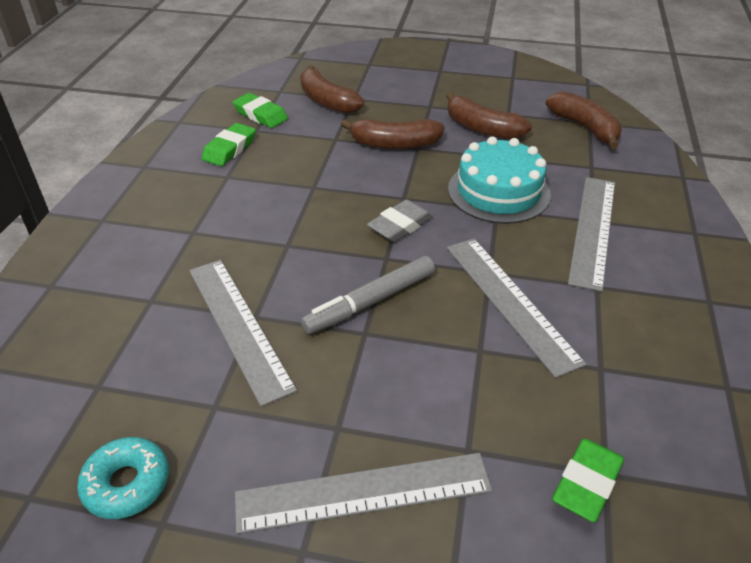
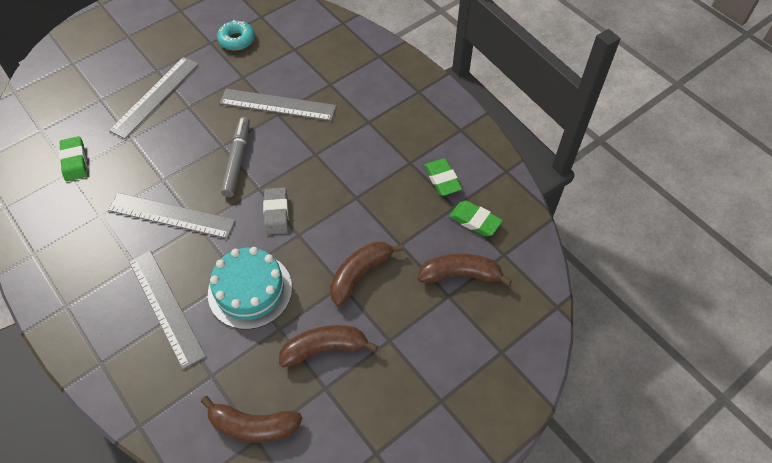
camera: 130 degrees right, 15 degrees up
green eraser [233,93,288,128] -> green eraser turned 45 degrees clockwise [449,200,503,236]

